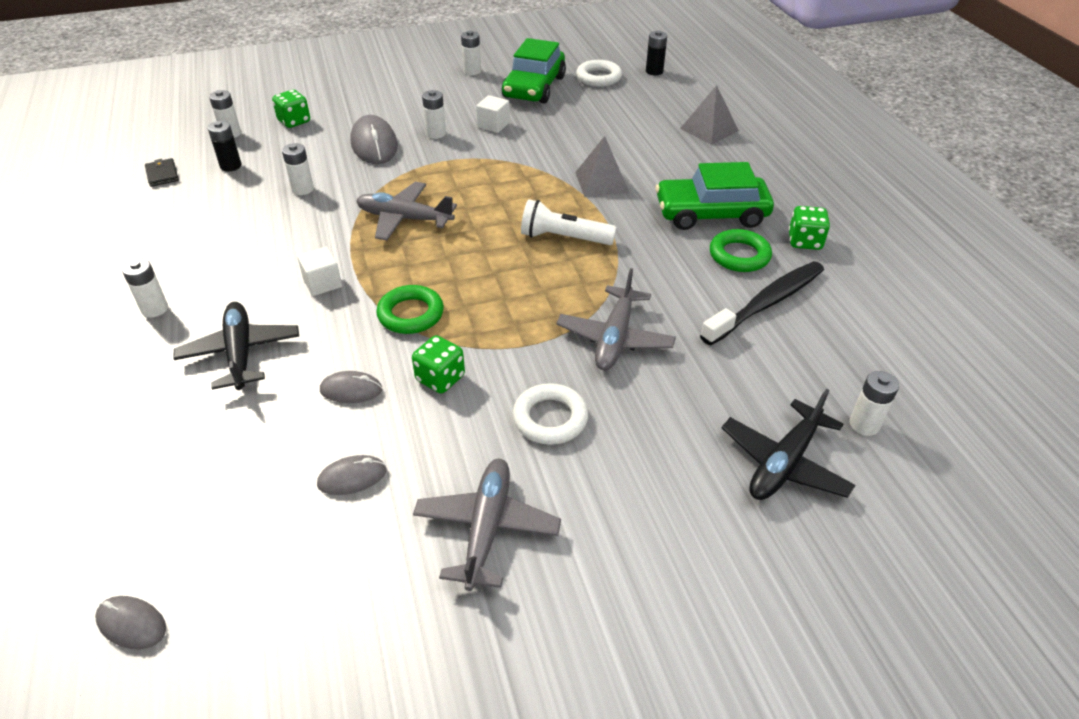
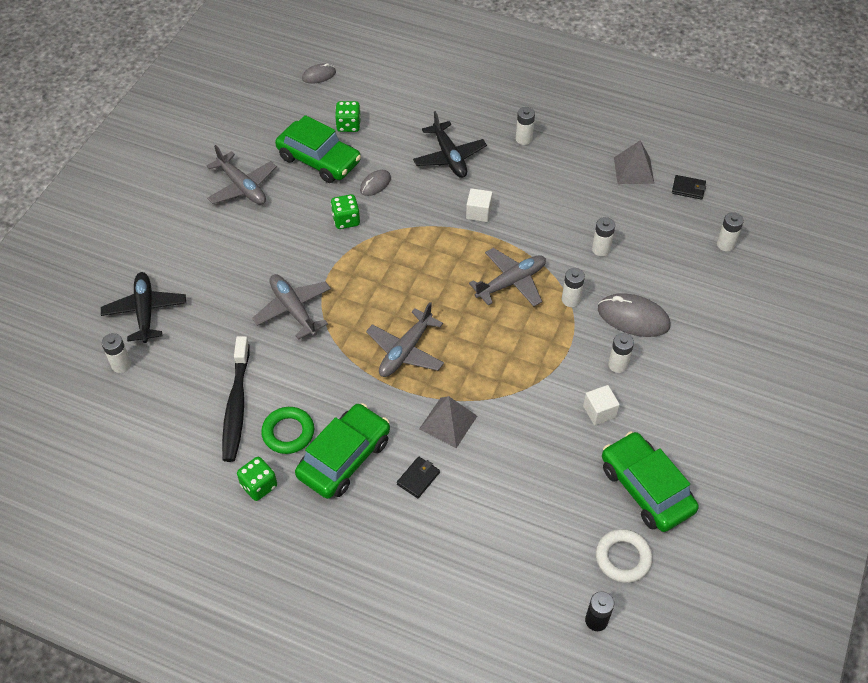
camera: 130 degrees right, 10 degrees up
black plane [173,302,299,390] -> black plane turned 45 degrees clockwise [413,111,487,178]
black battery [208,121,242,172] -> none
green dice [272,90,310,128] -> green dice moved to [335,101,361,132]
grey mouse [317,455,387,495] -> green car [275,115,361,183]
green ring [376,285,444,334] -> none
white battery [461,31,481,75] -> white battery moved to [562,268,585,307]
white ring [512,383,589,445] -> none
white flashlight [521,199,616,245] -> grey plane [366,302,444,377]
grey pyramid [680,85,739,145] -> grey pyramid moved to [614,141,654,184]
none -> black wallet [397,456,440,498]

